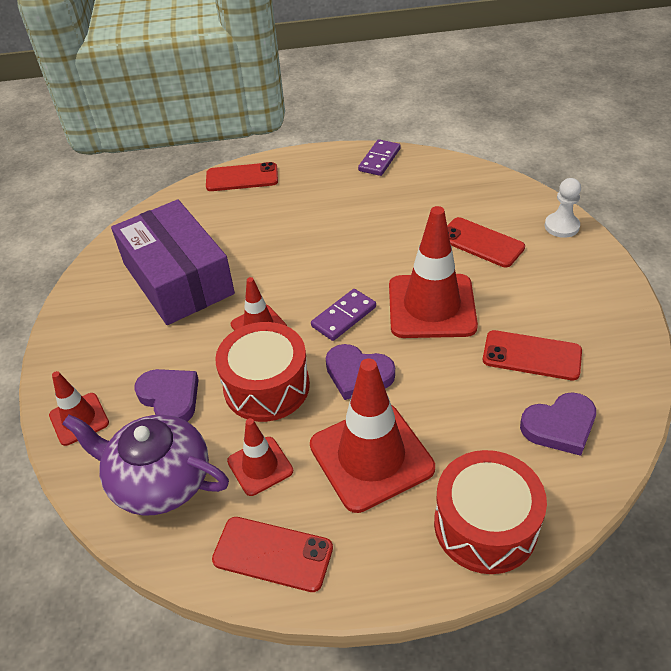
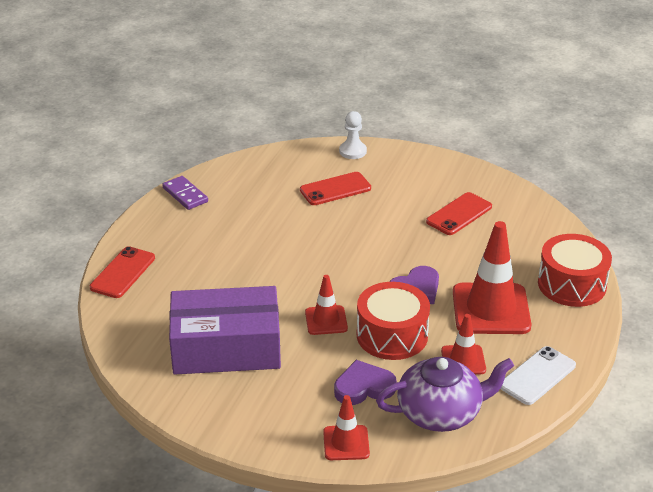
camera: 65 degrees left, 10 degrees down
purple teapot [62,415,229,516] -> purple teapot turned 150 degrees counterclockwise [376,357,514,432]
red phone [212,517,333,592] -> white phone [500,346,576,405]
purple domino [311,289,376,341] -> none
red traffic cone [389,206,478,338] -> none
purple heart [520,392,596,456] -> none

